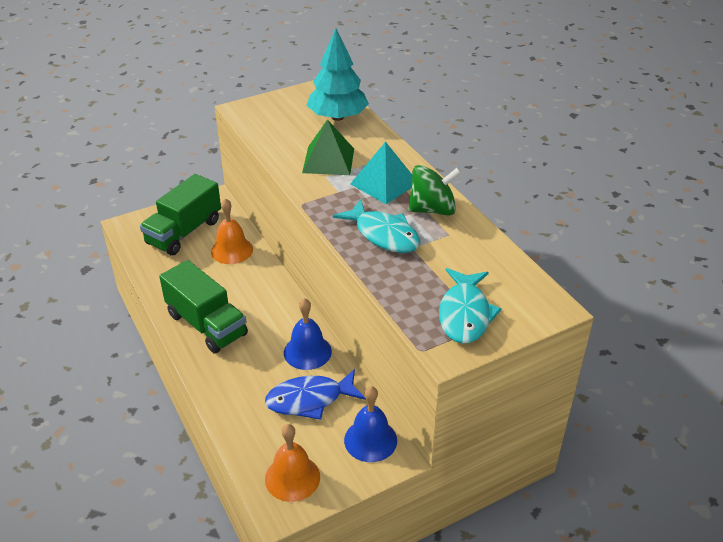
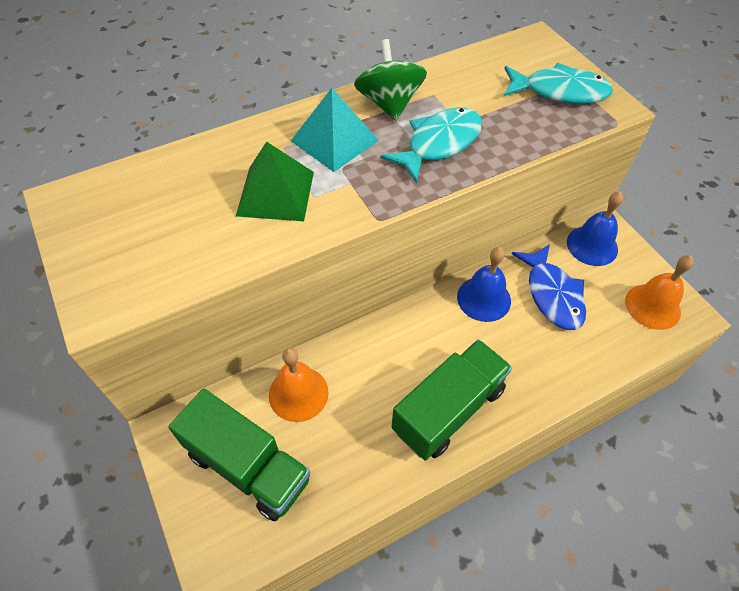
camera: 90 degrees left, 15 degrees up
turquoise tree [306,28,369,121] -> none

